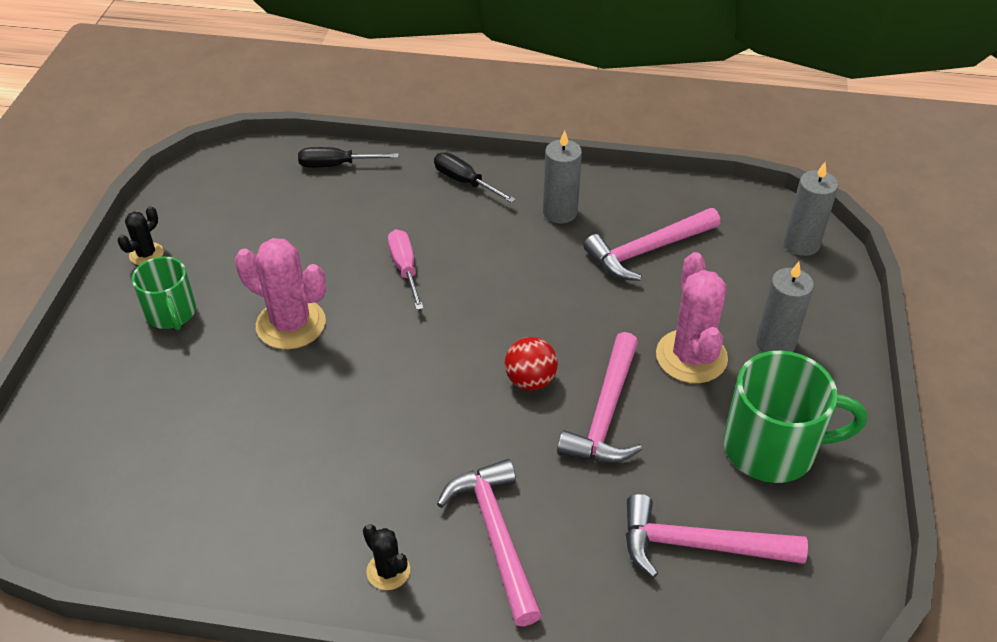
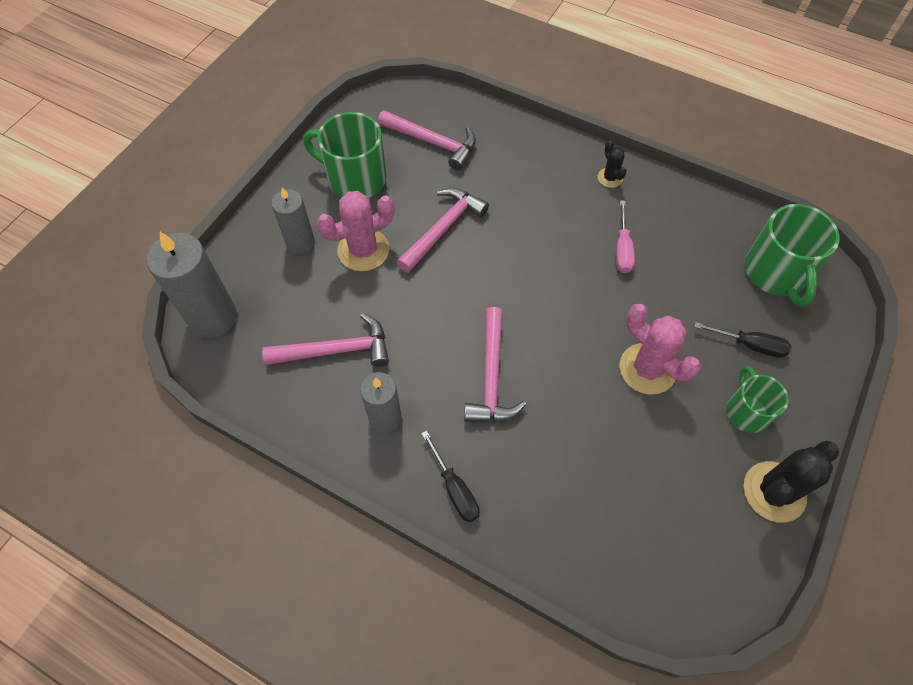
camera: 160 degrees left, 15 degrees up
black cactus [117,206,164,265] -> black cactus [743,441,839,523], size x1.93
black screwdriver [298,147,399,168] -> black screwdriver moved to [695,322,791,358]
pink screwdriver [388,229,424,310] -> pink screwdriver moved to [616,200,635,273]
pink hammer [437,459,542,626] -> pink hammer moved to [464,307,527,422]
red ball [505,337,558,390] -> none
pink cactus [656,252,728,383] -> pink cactus turned 45 degrees clockwise [317,191,394,271]
grey candle [784,162,838,256] -> grey candle [146,232,237,338], size x1.60
none -> green mug [745,204,840,307]

